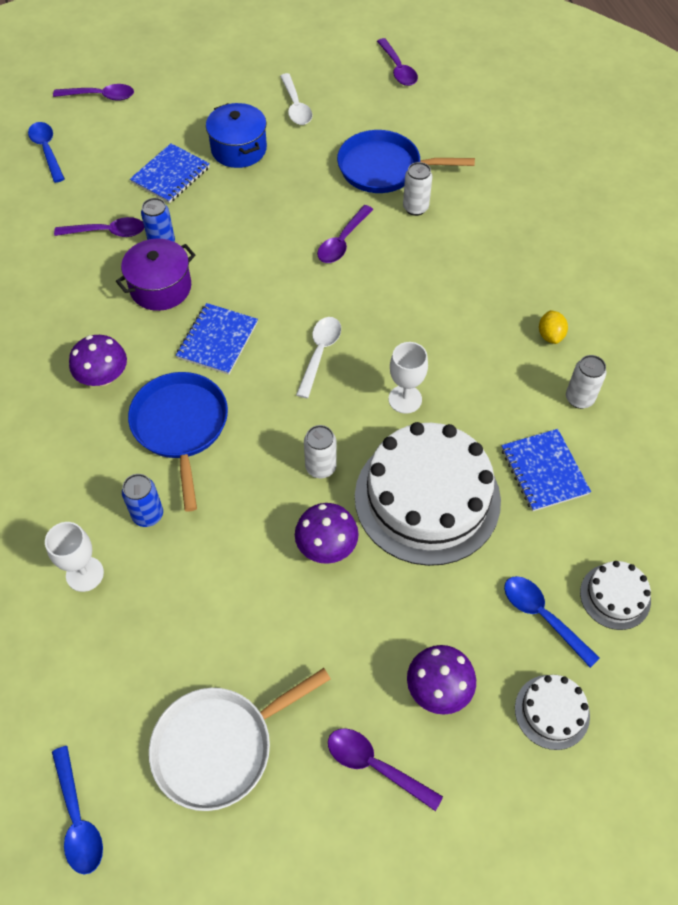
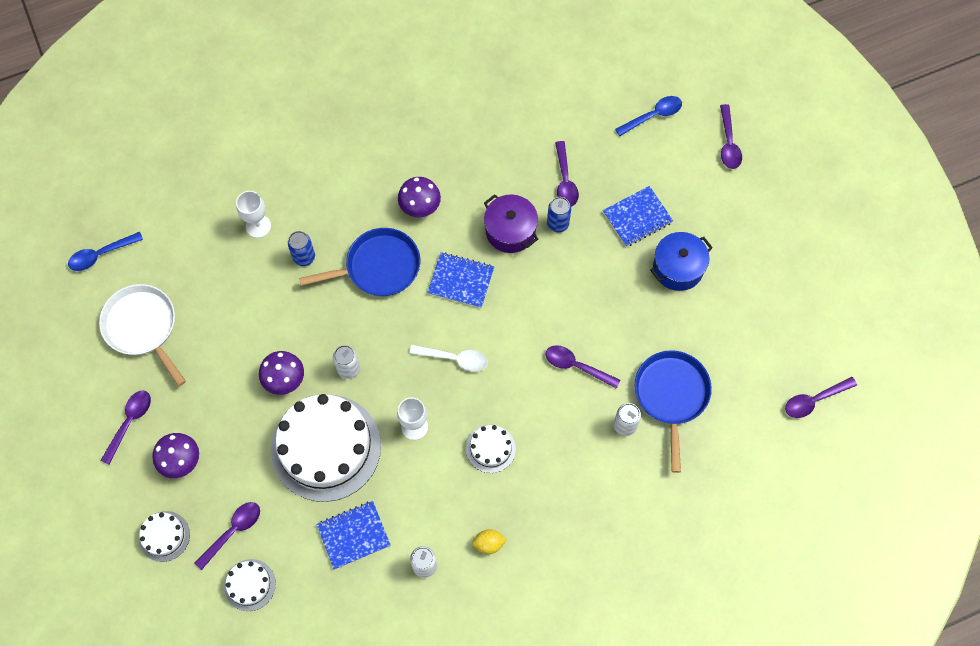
camera: 85 degrees right, 10 degrees up
blue notebook [130,143,210,203] -> blue notebook turned 60 degrees counterclockwise [603,186,673,247]
white spoon [280,73,312,125] -> none
blue spoon [504,576,600,668] -> purple spoon [195,502,260,570]
none -> white cake [466,425,516,473]

